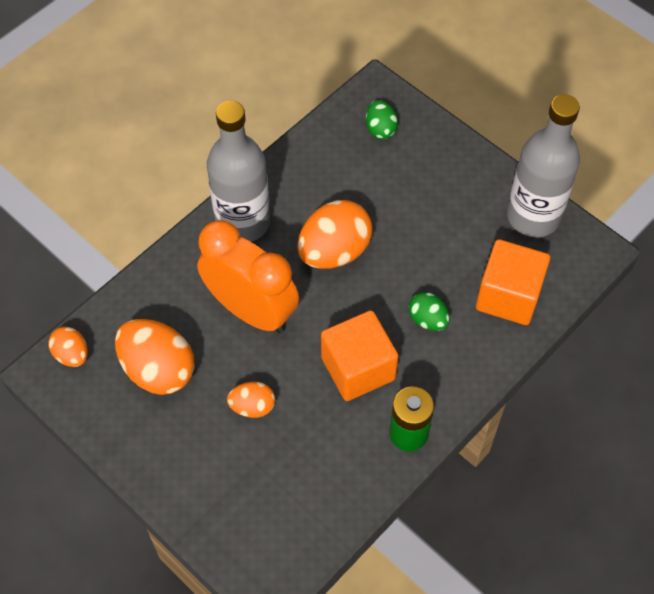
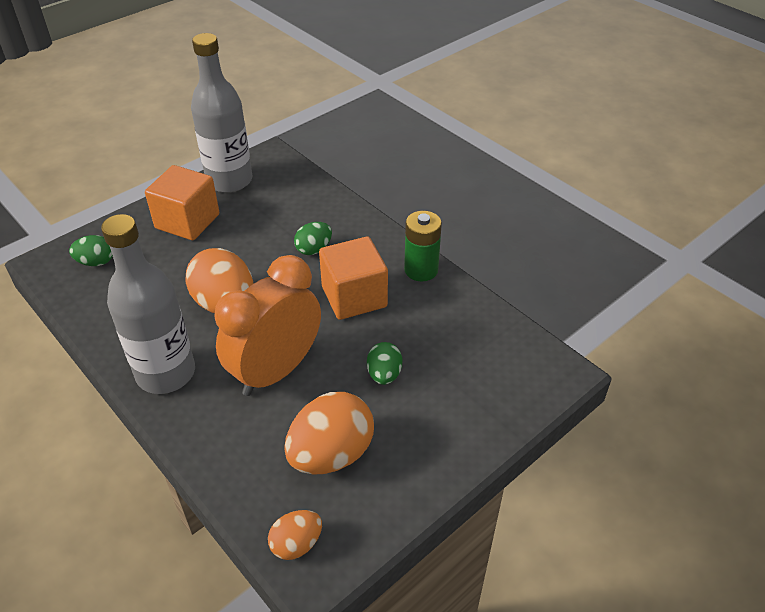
camera: 85 degrees left, 15 degrees down
orange egg [227,382,275,418] -> green egg [367,342,403,385]
orange cube [476,239,550,325] -> orange cube moved to [145,165,219,240]

